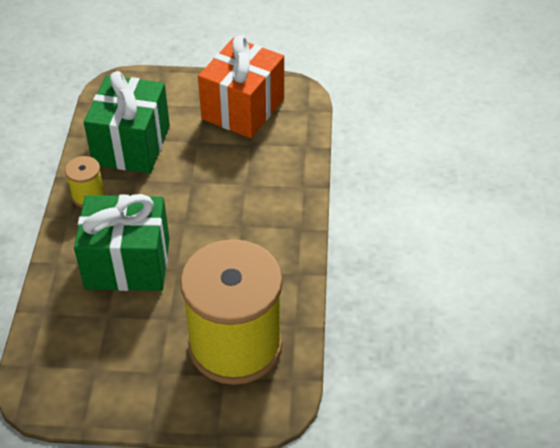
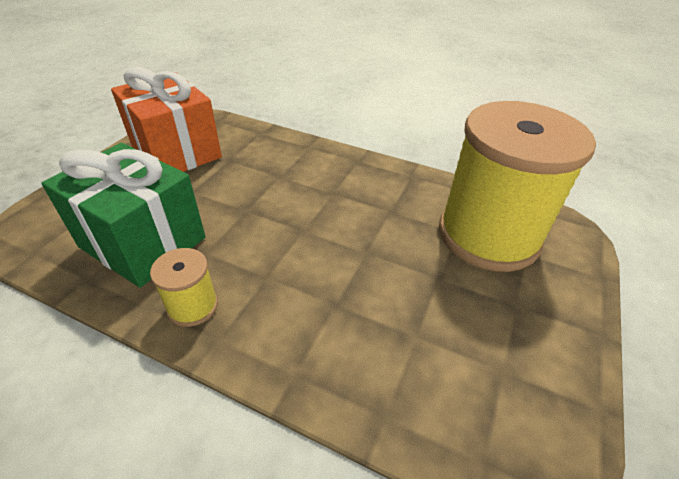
camera: 70 degrees left, 5 degrees down
green gift [74,194,170,291] -> none

